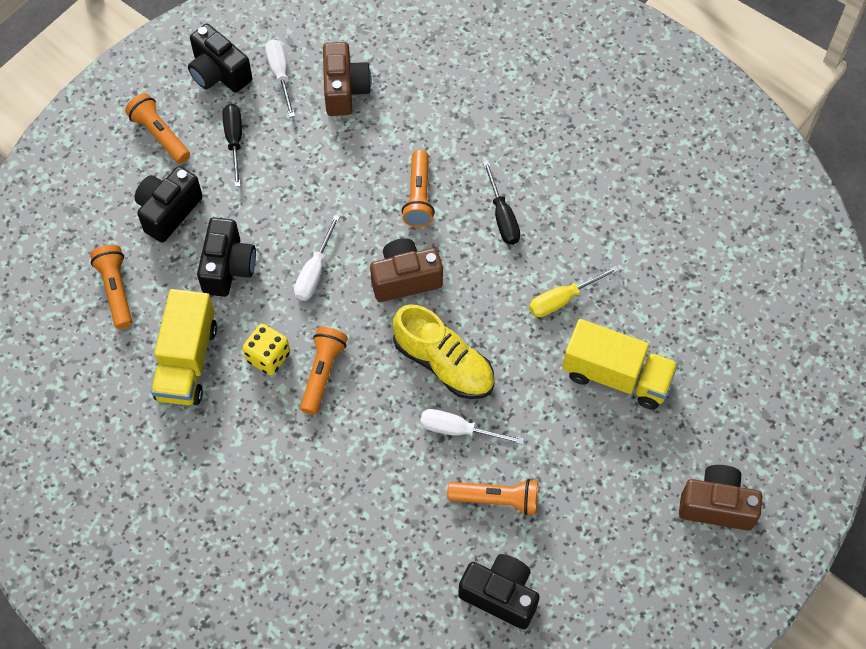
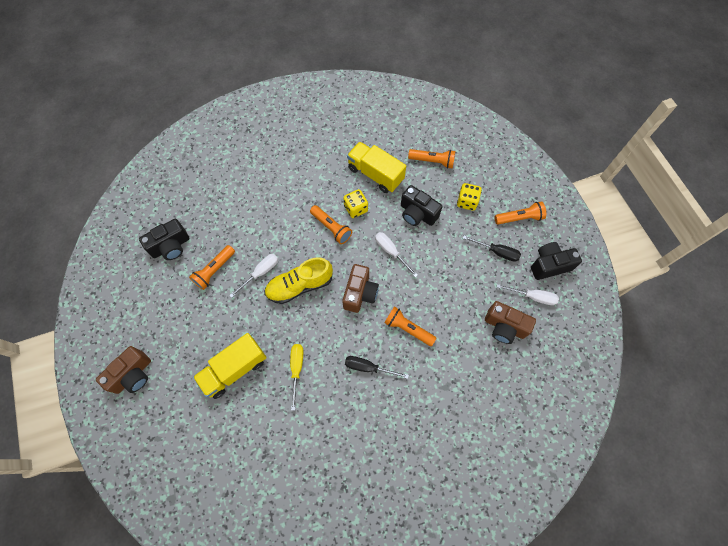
camera: 120 degrees right, 5 degrees up
black camera [135,166,203,243] -> yellow dice [457,183,482,211]

